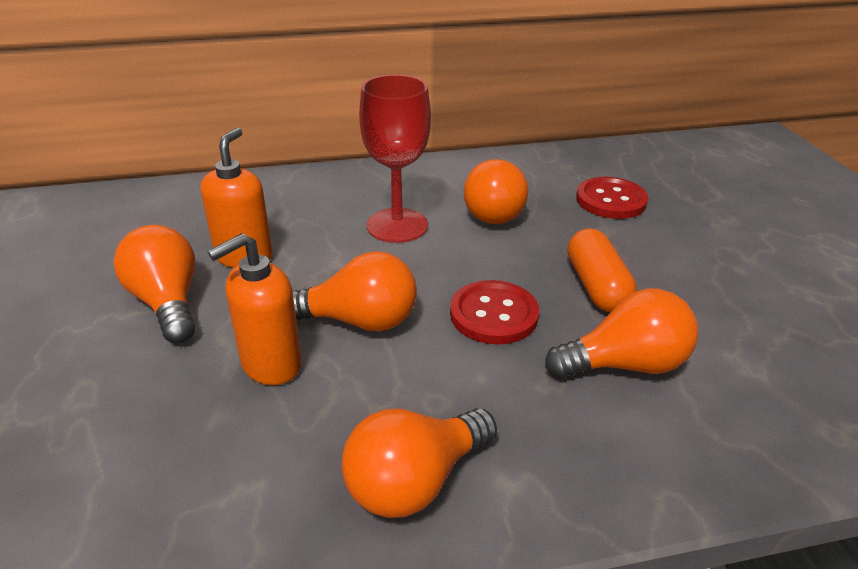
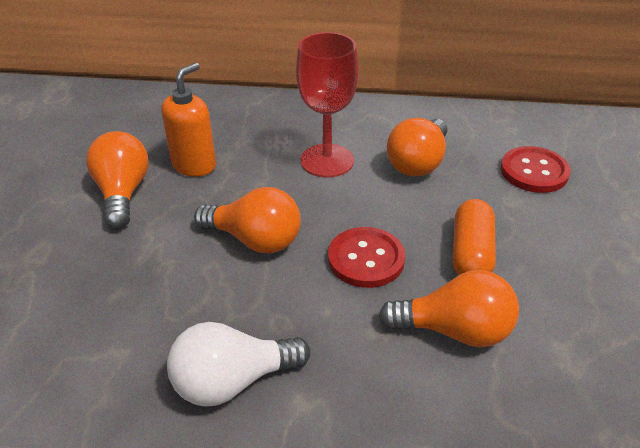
camera: 20 degrees right, 5 degrees up
orange soap dispenser [208,233,302,385] -> none
orange light bulb [341,408,497,518] -> white light bulb [167,322,310,407]

